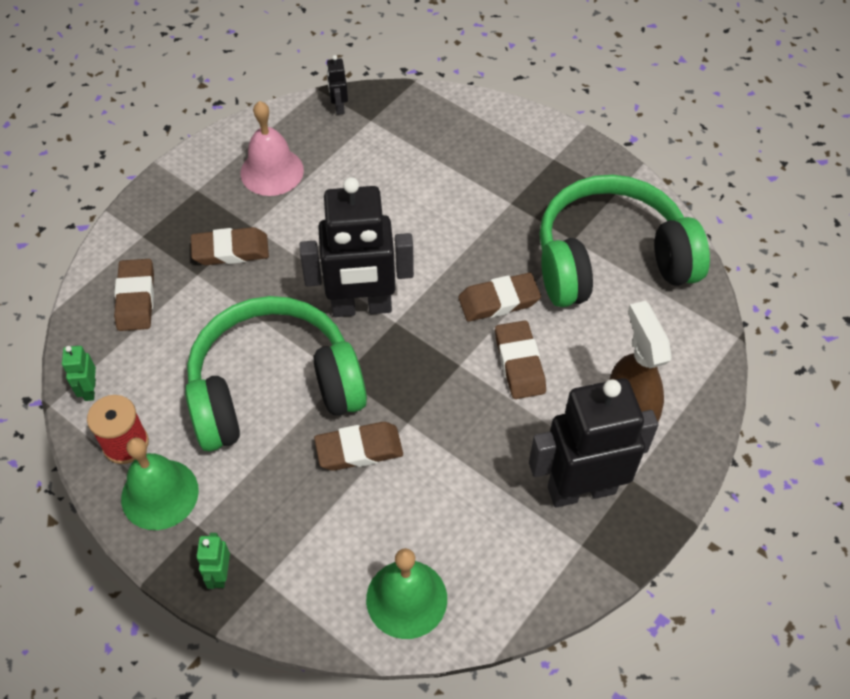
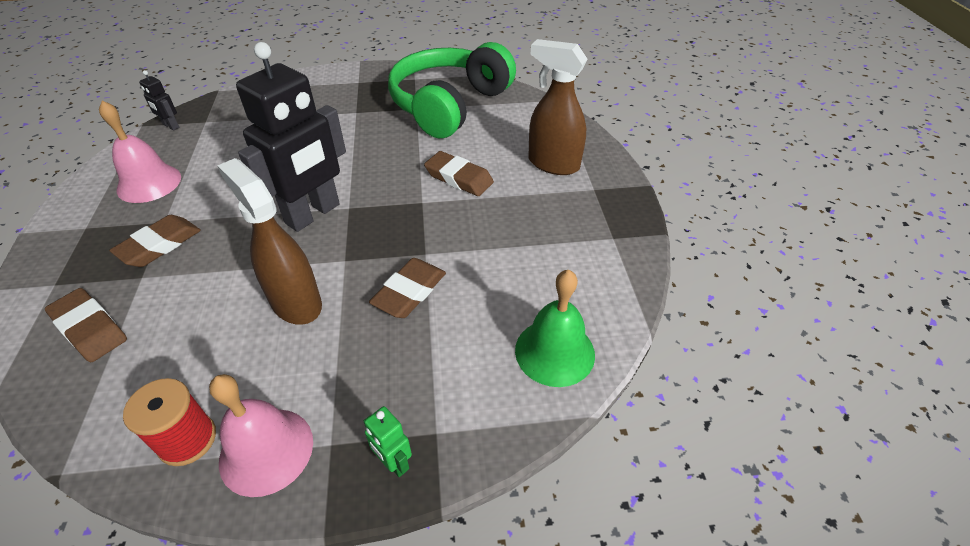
camera: 45 degrees left, 10 degrees down
green robot [62,346,96,401] -> none
green bell [121,437,199,530] -> pink bell [209,374,313,497]
green headphones [185,296,367,452] -> brown spray bottle [217,158,322,325]
brown eraser [458,273,541,321] -> none
black robot [529,378,659,508] -> none

